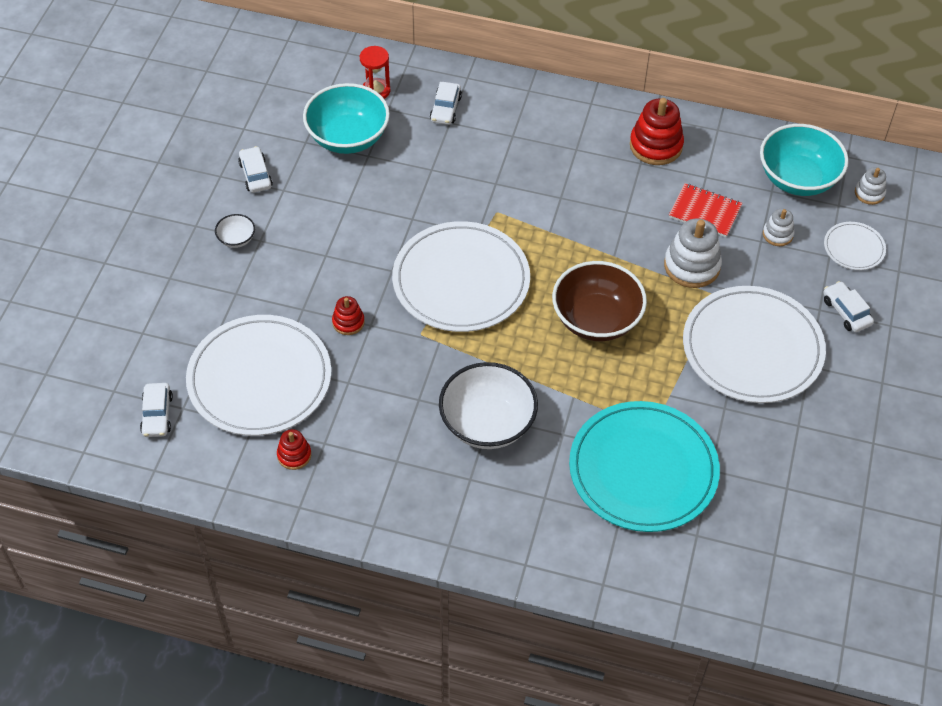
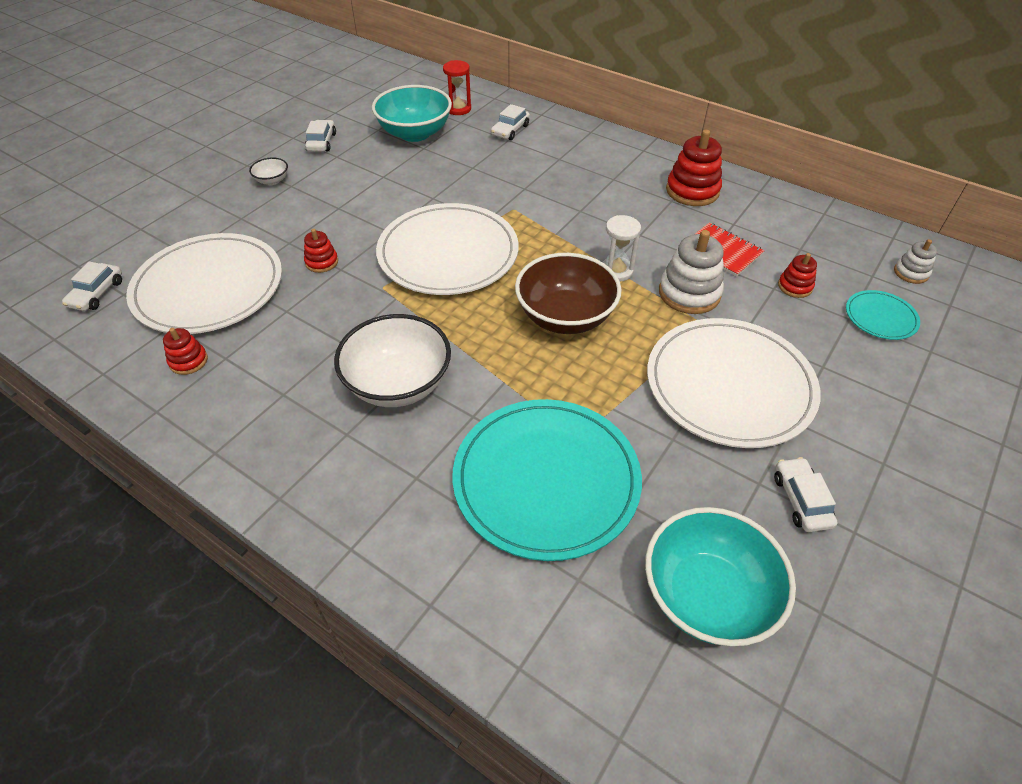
camera: 20 degrees right, 5 degrees down
turquoise bowl [760,124,849,196] -> turquoise bowl moved to [645,507,796,646]
white stacking toy [763,209,794,246] -> red stacking toy [778,253,817,298]
white car [823,281,874,332] -> white car moved to [774,457,838,532]
white plate [824,222,886,270] -> turquoise plate [846,290,920,340]
none -> white hourglass [603,215,641,282]

